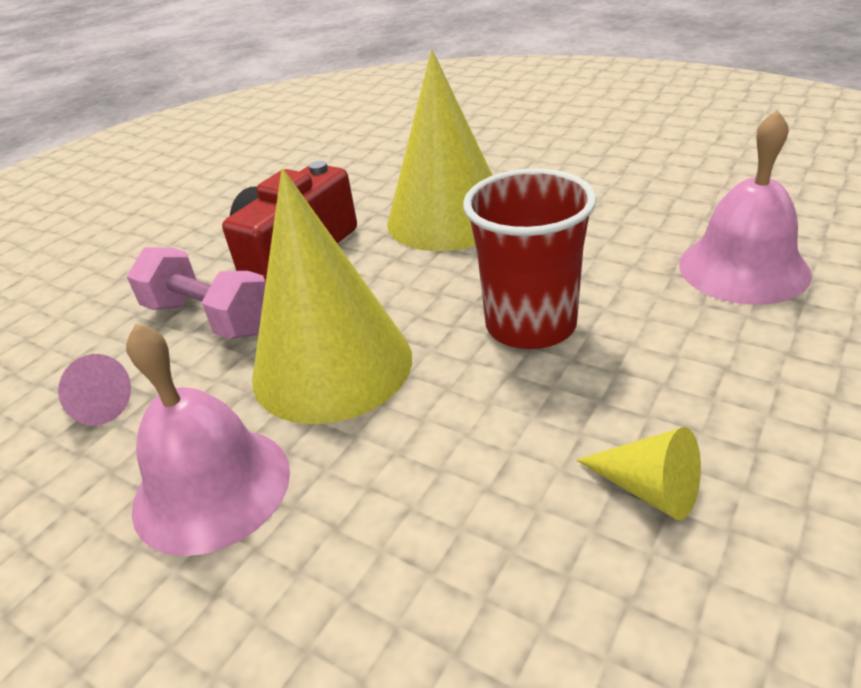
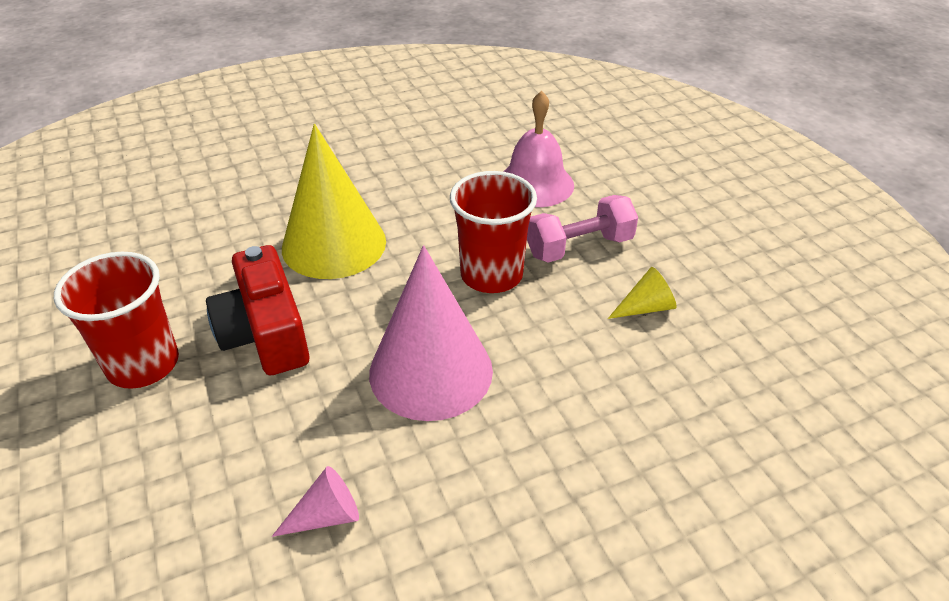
camera: 60 degrees left, 5 degrees up
pink bell [126,323,290,556] -> none
pink dumbbell [127,247,266,339] -> pink dumbbell moved to [527,195,638,262]
yellow cone [252,168,412,424] -> pink cone [369,245,493,421]
none -> red cup [54,252,179,389]

